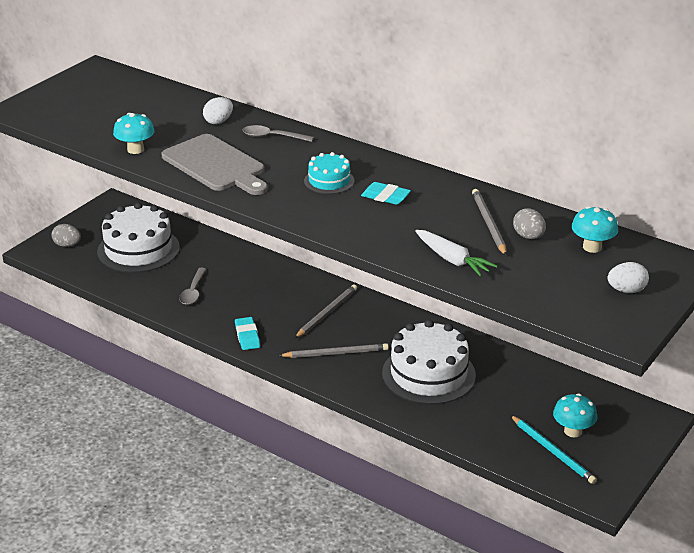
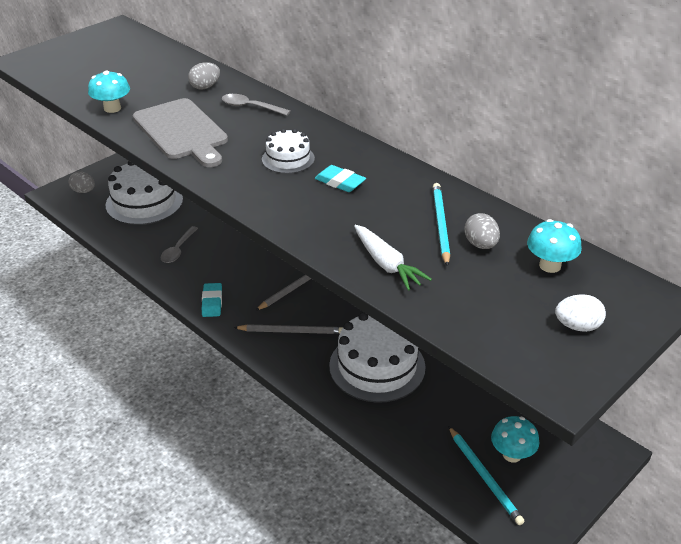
camera: 10 degrees right, 5 degrees up
white egg [203,97,233,124] -> grey egg [188,62,220,90]
turquoise cake [304,152,355,194] -> white cake [262,129,315,174]
grey pencil [472,189,507,256] -> turquoise pencil [433,183,450,266]

